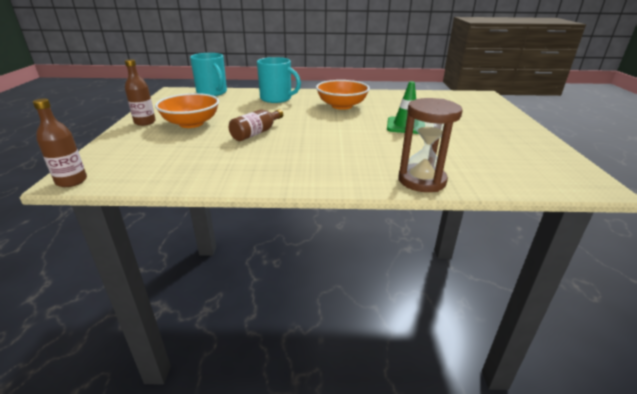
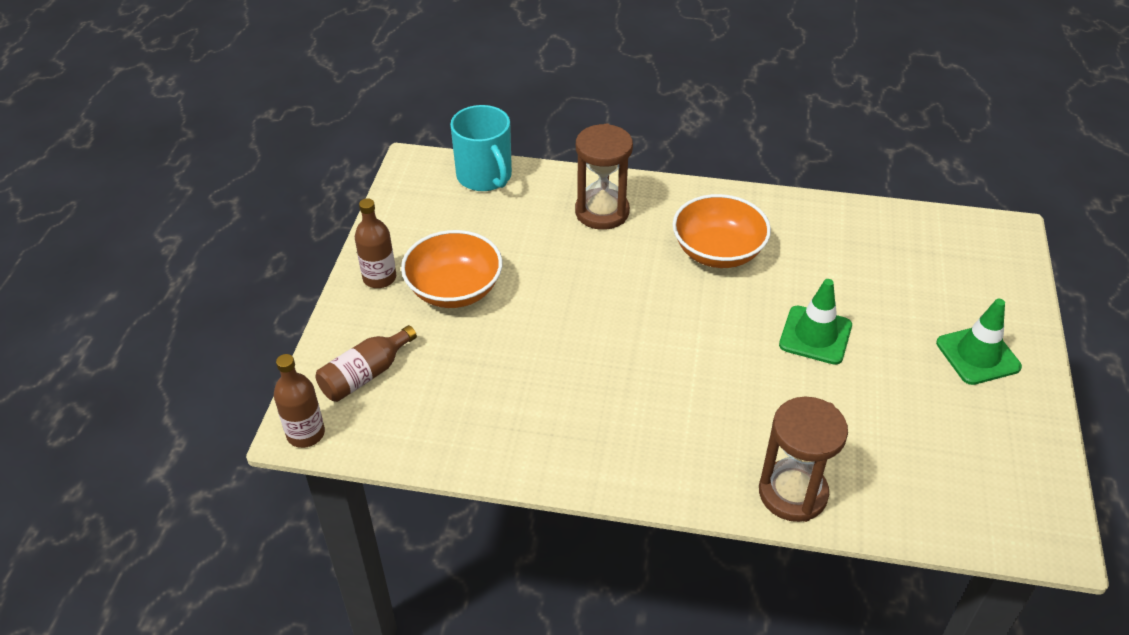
camera: 10 degrees right, 15 degrees up
brown bottle [229,109,283,141] -> brown bottle moved to [316,325,417,402]
turquoise mug [257,57,301,103] -> brown hourglass [575,124,633,230]
none -> green traffic cone [936,299,1022,385]

